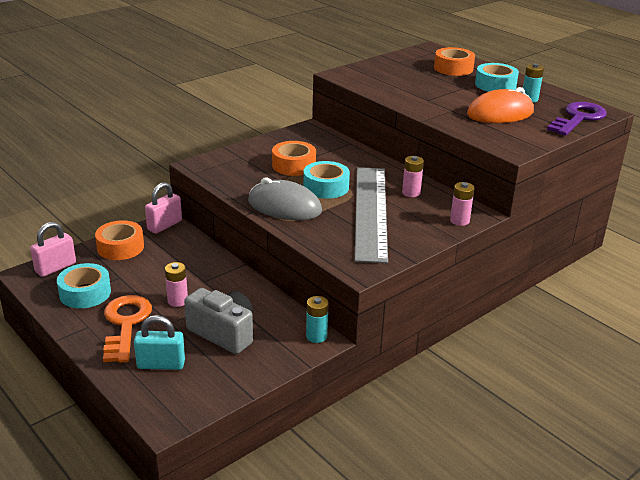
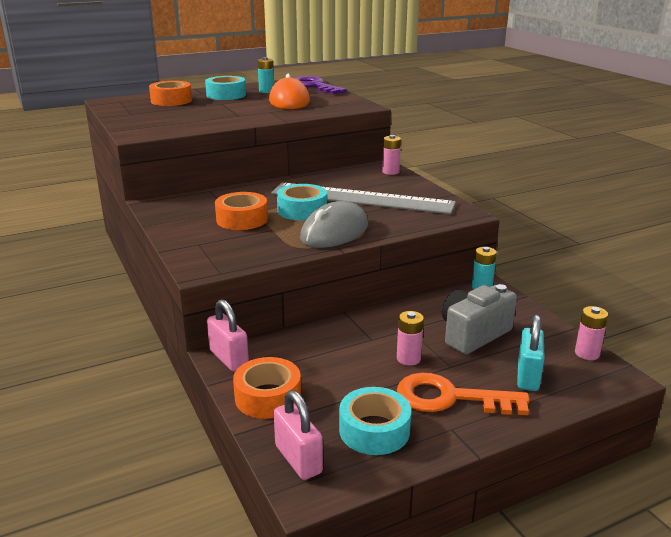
camera: 75 degrees left, 5 degrees down
pink battery [402,156,424,197] -> pink battery moved to [575,306,608,360]

